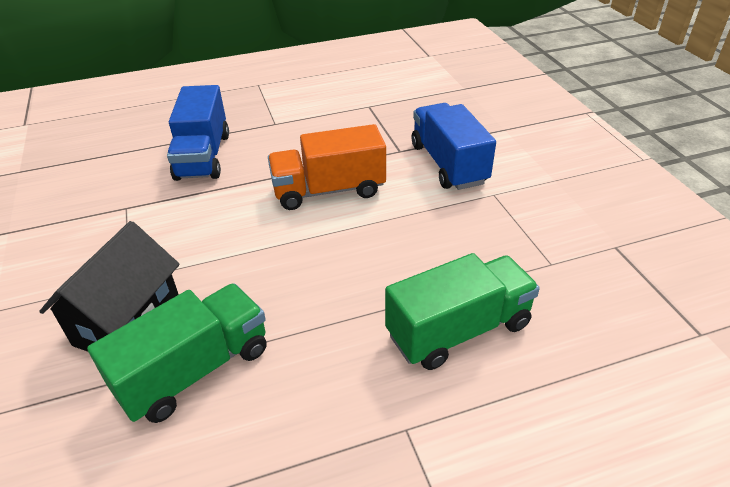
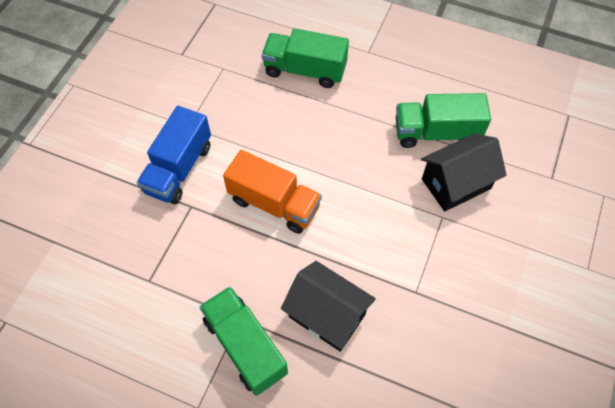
camera: 140 degrees left, 20 degrees up
blue truck [167,85,229,181] -> black house [281,261,376,352]
none -> green truck [199,286,288,396]

